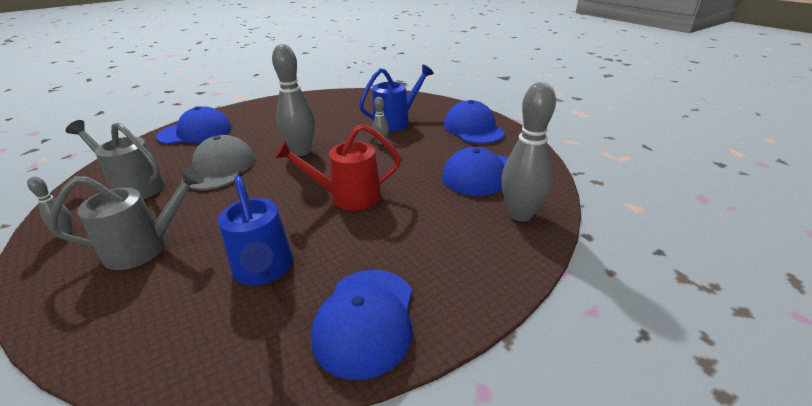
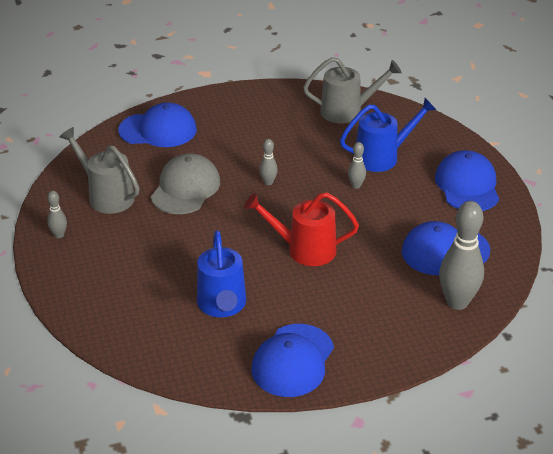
camera: 15 degrees right, 5 degrees up
grey watering can [49,167,204,270] -> grey watering can moved to [303,57,402,123]
grey bowling pin [272,44,315,156] -> grey bowling pin [260,139,278,185], size x0.47

